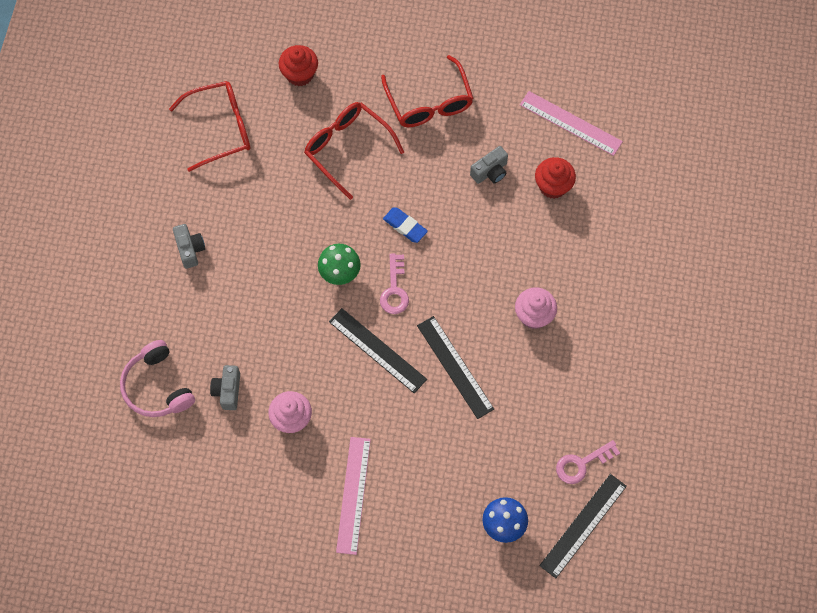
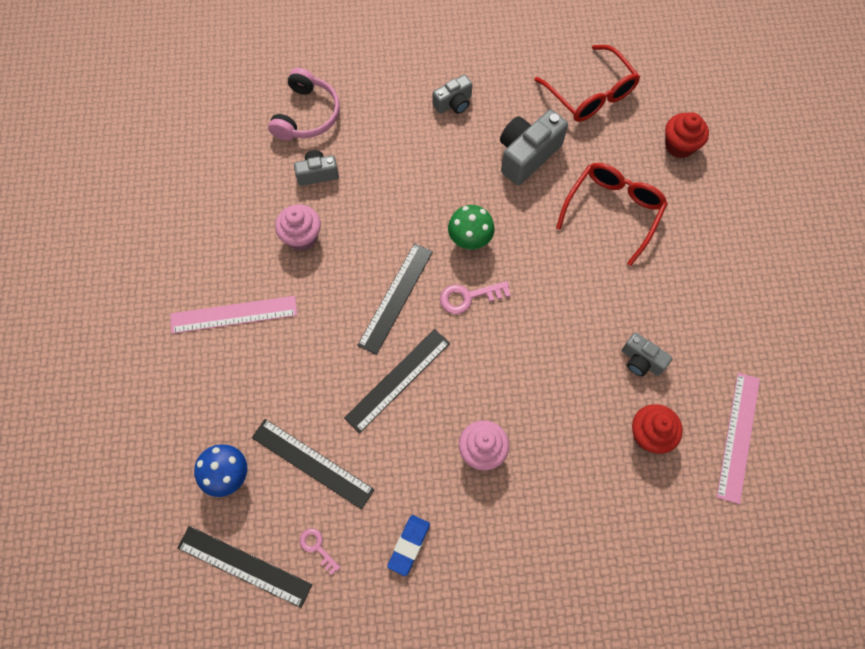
camera: 75 degrees right, 0 degrees up
pink headphones [120,340,195,417] -> pink headphones turned 150 degrees clockwise [268,68,340,141]
red glasses [381,55,474,127] -> none
blue eraser [383,207,428,243] -> blue eraser moved to [387,515,430,576]
pink key [556,440,620,484] -> pink key [299,528,341,575], size x0.65
none -> black ruler [252,419,375,509]
none -> grey camera [500,109,568,185]

